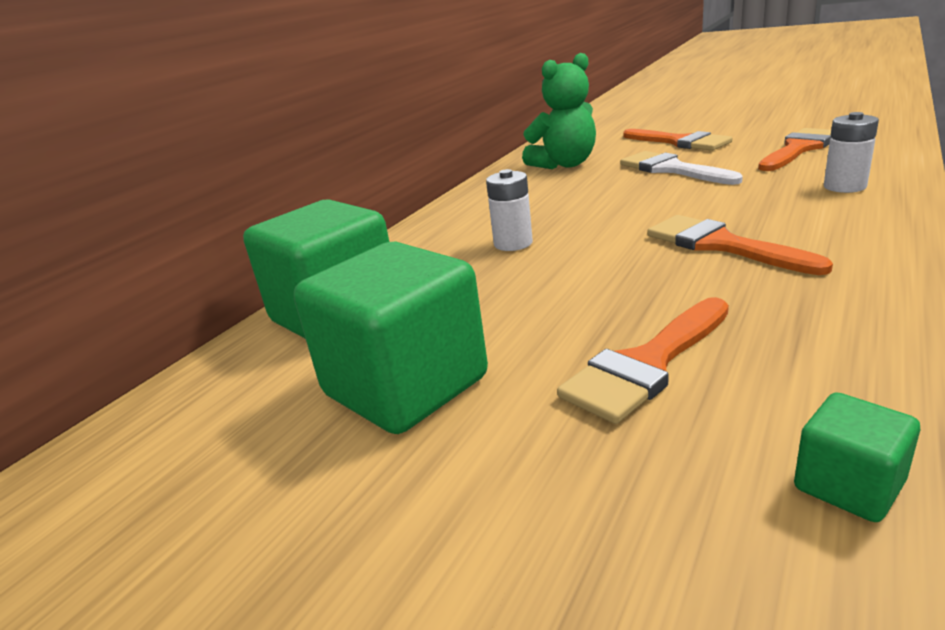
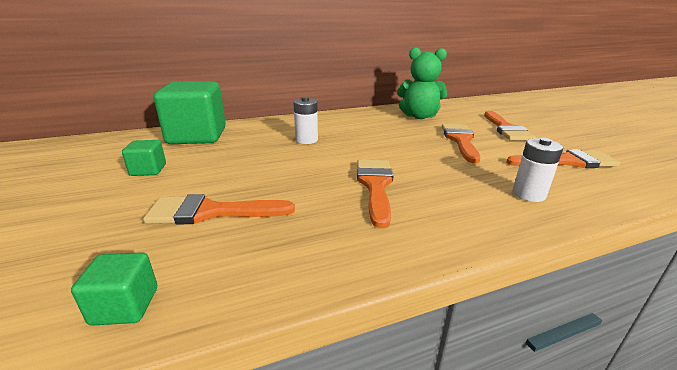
camera: 35 degrees right, 0 degrees up
green cube [294,241,488,434] -> green cube [122,140,166,176], size x0.45
white brush [620,151,743,185] -> orange brush [442,124,480,163]

